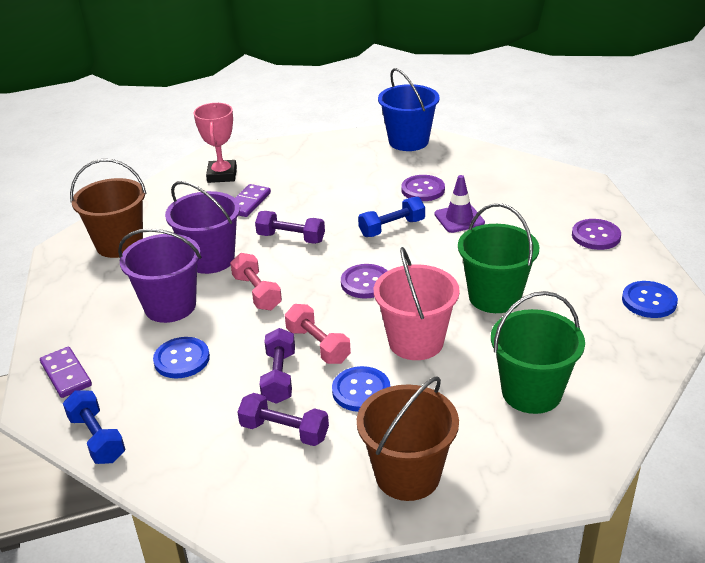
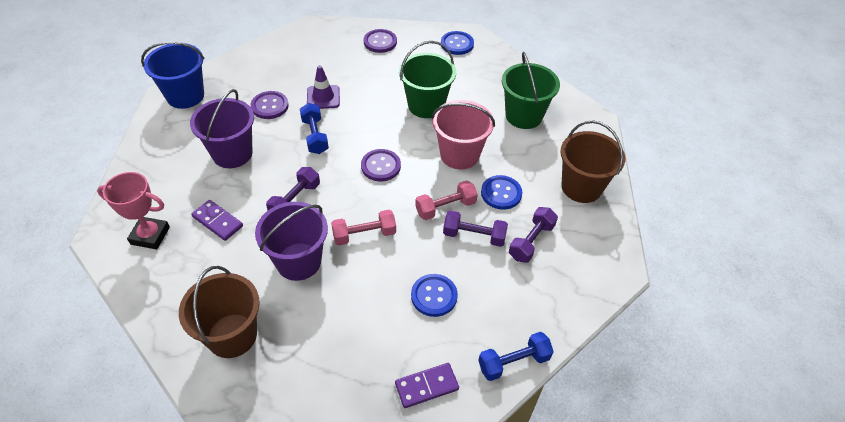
camera: 80 degrees left, 15 degrees up
purple bucket [118,228,201,323] -> purple bucket moved to [190,89,254,168]

